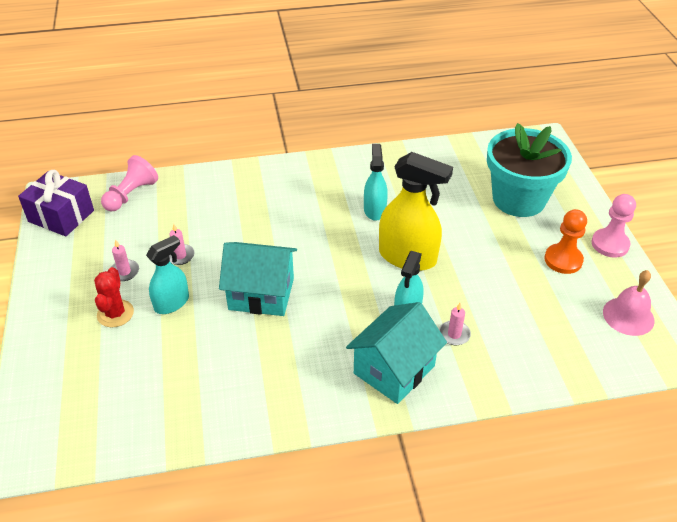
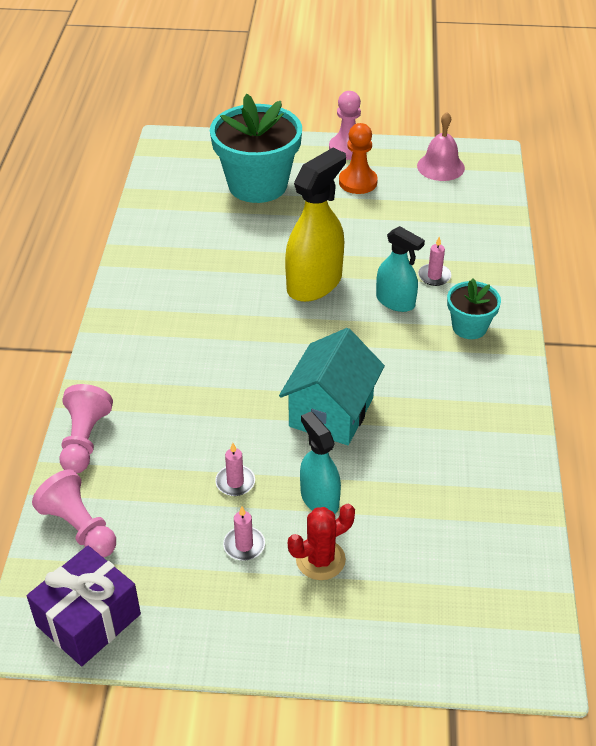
camera: 75 degrees left, 0 degrees up
red cactus [94,267,134,327] -> red cactus turned 45 degrees counterclockwise [288,504,355,580]
turquoise house [346,302,447,404] -> turquoise flower pot [447,279,501,339]
turquoise spray bottle [364,144,388,221] -> none
none -> pink pawn [59,384,113,473]

